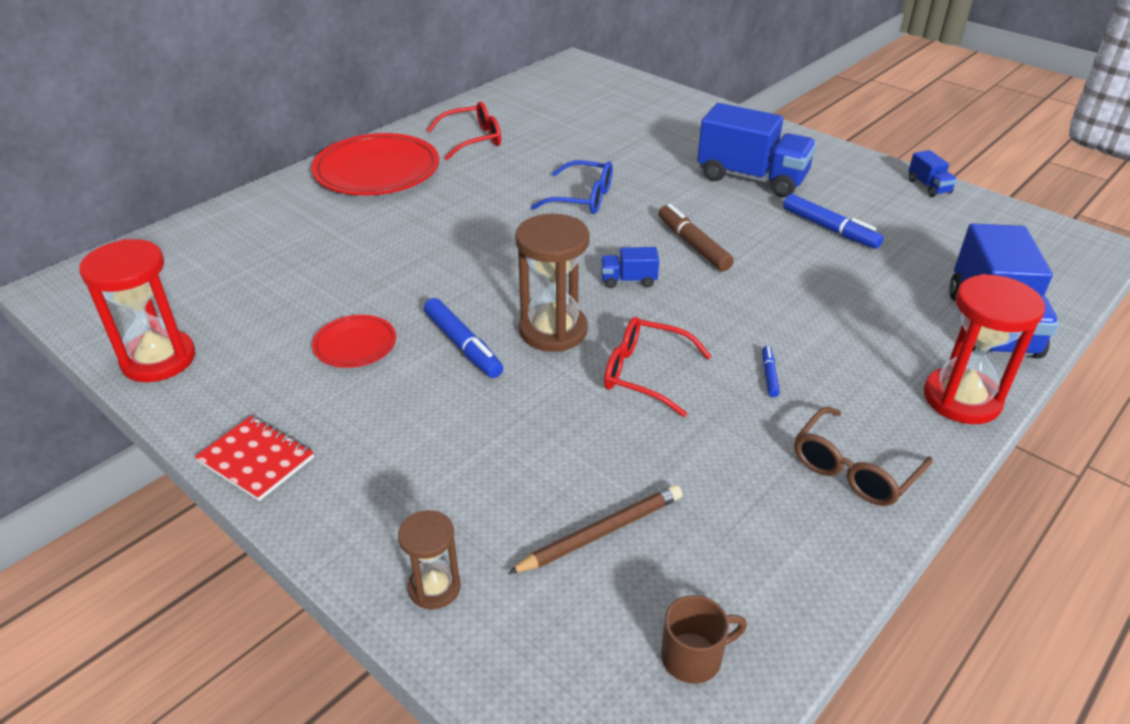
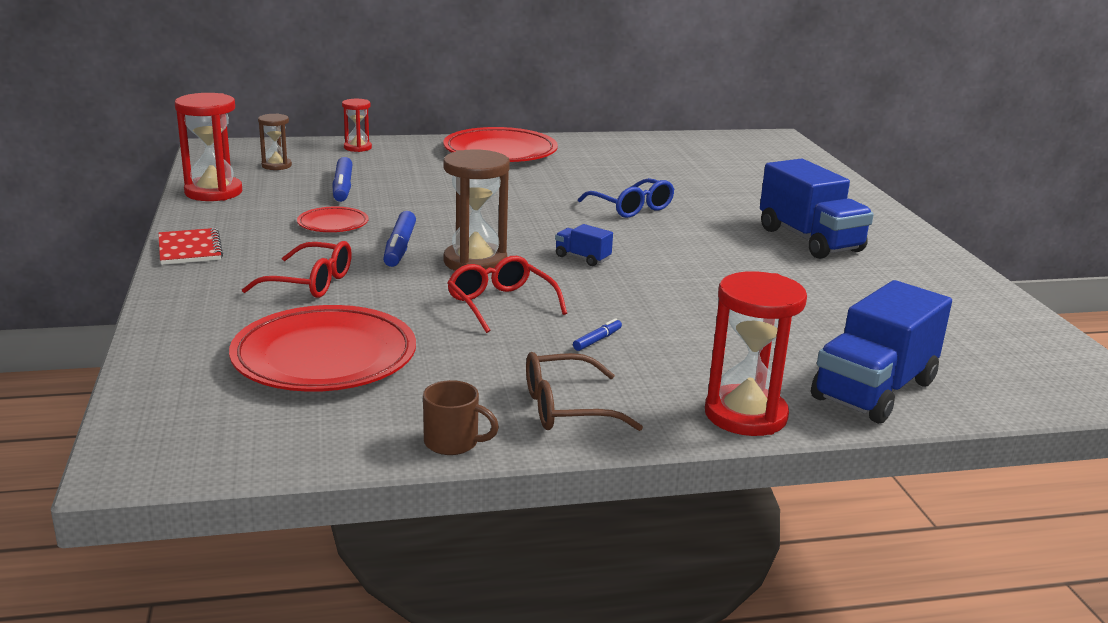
camera: 35 degrees right, 15 degrees down
brown hourglass [398,510,461,609] -> brown hourglass moved to [258,113,292,170]
red glasses [427,102,501,160] -> red glasses moved to [242,241,352,298]
brown pencil [508,485,682,574] -> red plate [229,305,416,392]
brown marker [658,204,734,271] -> none
brown mug [661,595,747,684] -> brown mug moved to [423,380,499,455]
blue marker [783,194,884,249] -> blue marker moved to [332,157,353,202]
blue truck [909,150,957,197] -> none
none -> red hourglass [342,99,372,152]

